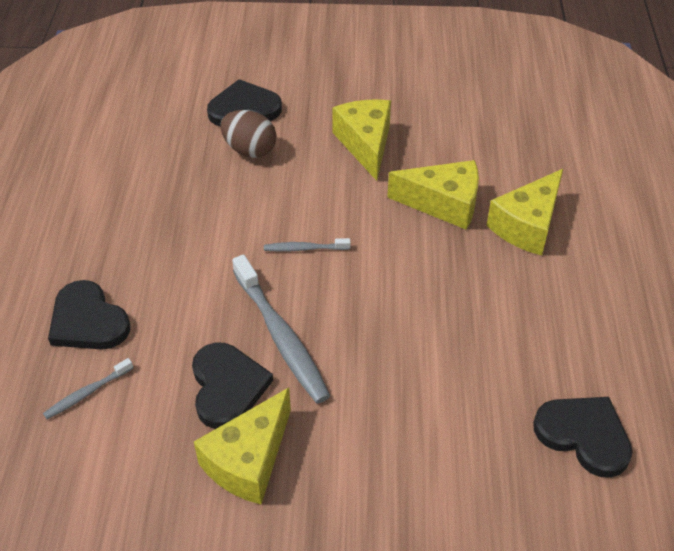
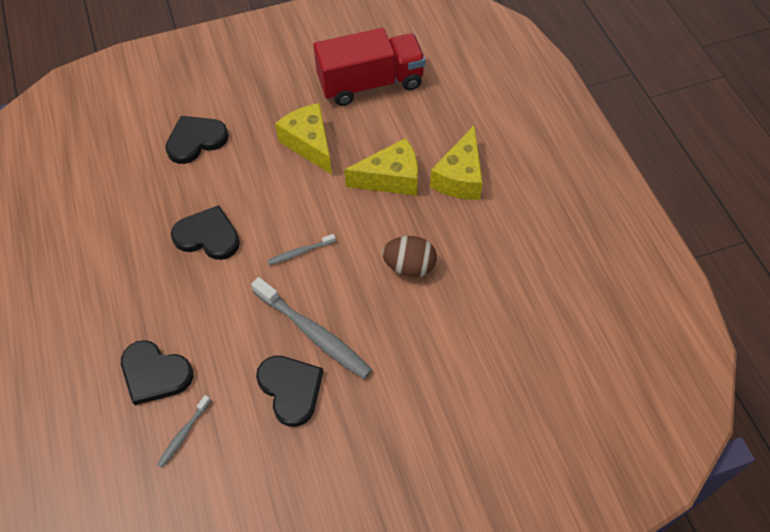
camera: 20 degrees left, 10 degrees up
yellow cheese [194,388,291,504] -> none
brown egg [220,110,277,158] -> brown egg moved to [382,236,437,277]
black heart [533,397,632,478] -> black heart moved to [171,205,240,260]
none -> red truck [313,28,426,106]

